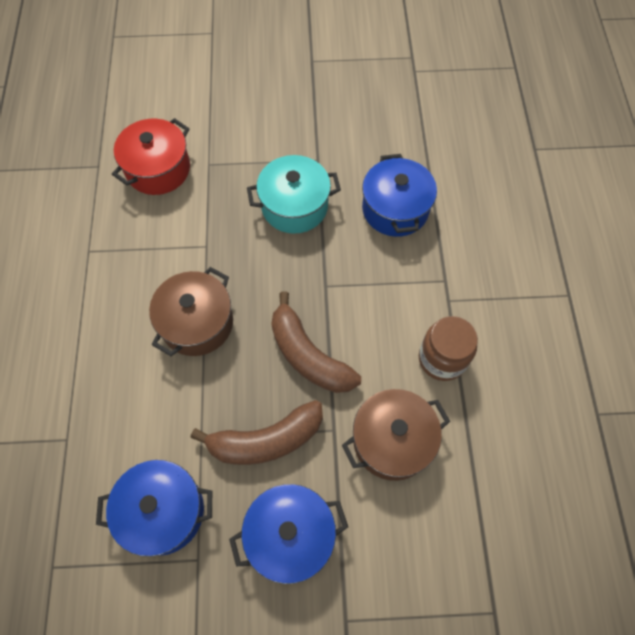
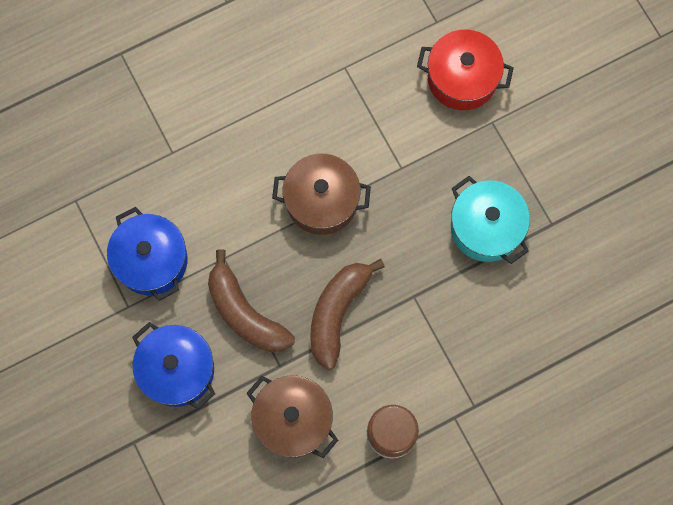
camera: 65 degrees right, 10 degrees up
blue pot [362,154,437,237] -> none

